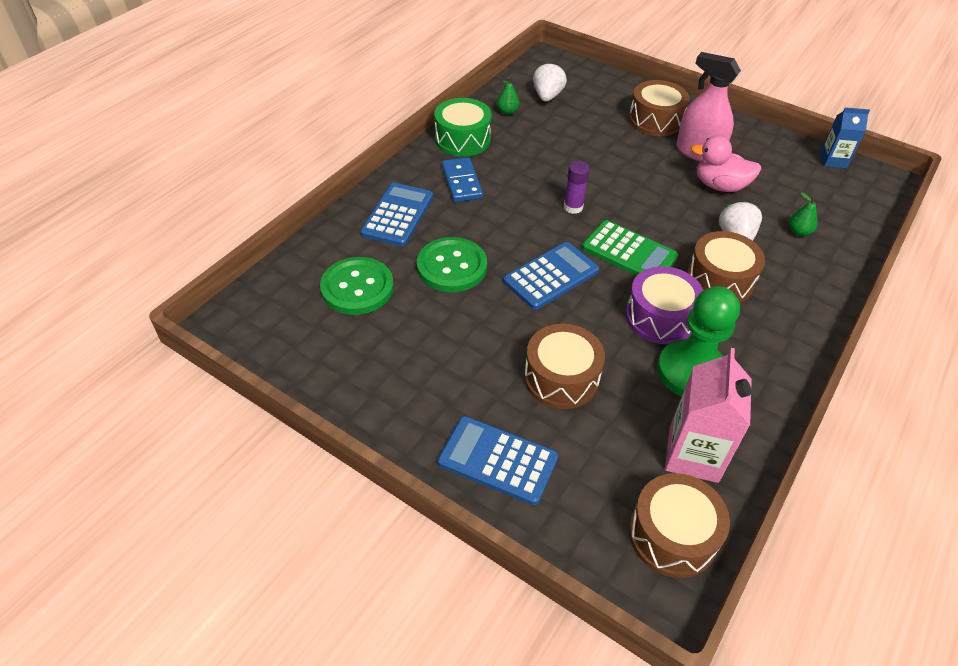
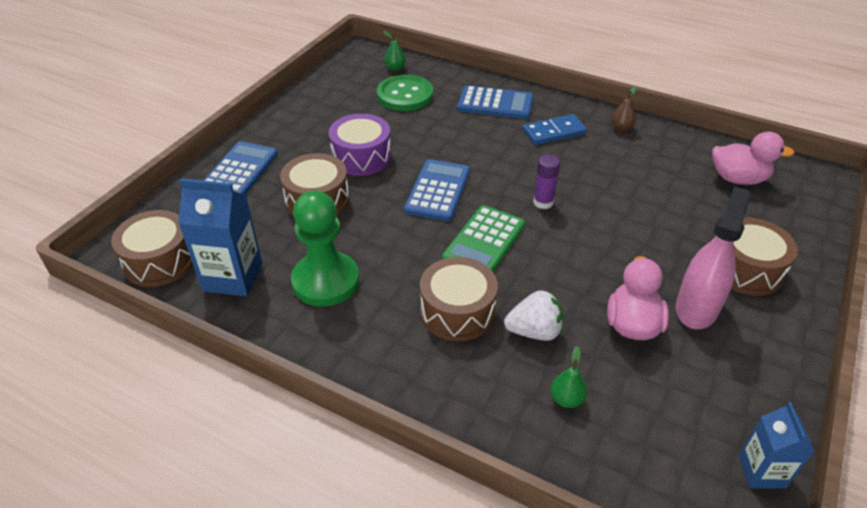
camera: 85 degrees right, 5 degrees down
green button [417,237,487,292] -> none
green drum [434,98,492,157] -> brown pear [611,86,637,131]
green pear [497,77,519,115] -> green pear moved to [383,31,406,71]
blue calculator [503,242,599,310] -> blue calculator turned 120 degrees counterclockwise [404,159,470,221]
white strawberry [533,62,567,102] -> pink duck [712,131,795,185]
purple drum [625,266,703,344] -> purple drum moved to [329,114,391,176]
pink carton [665,348,752,483] -> blue carton [178,178,262,296]

